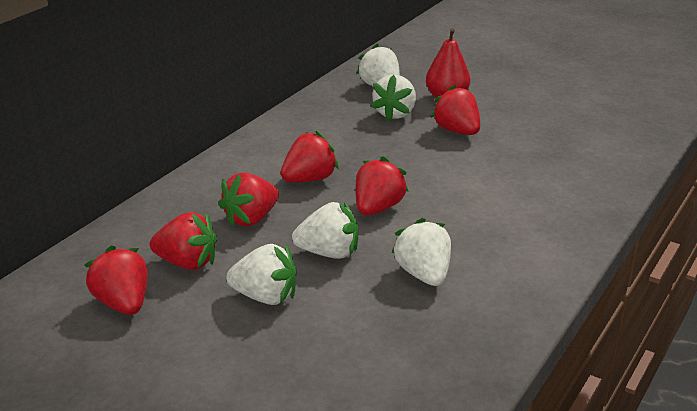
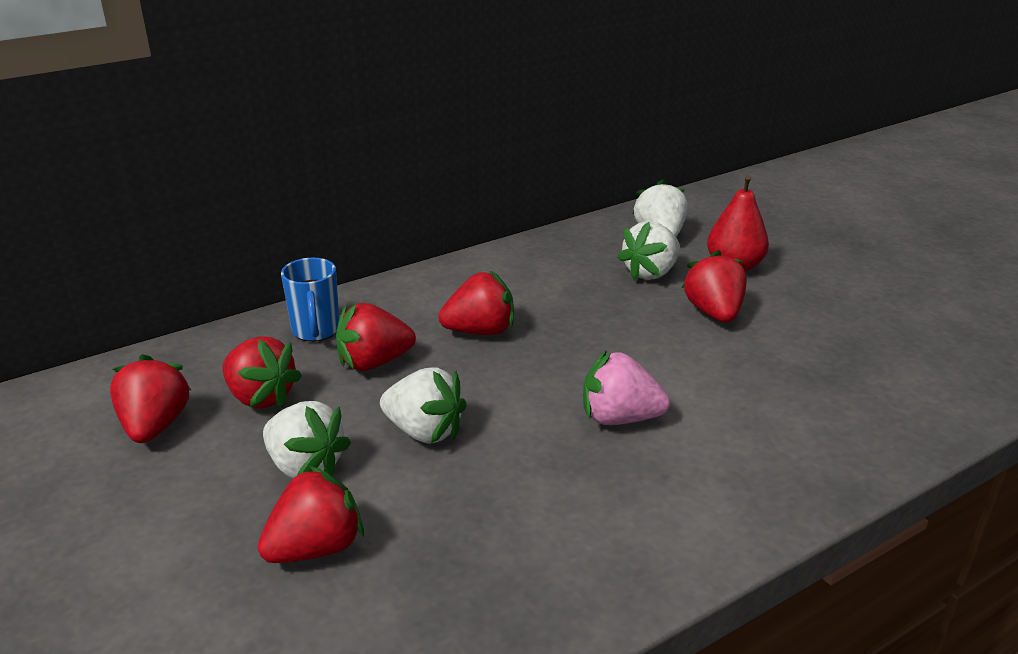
camera: 25 degrees right, 0 degrees up
red strawberry [355,156,408,215] -> red strawberry moved to [258,466,364,563]
white strawberry [392,218,451,286] -> none
none -> blue mug [281,258,339,342]
none -> pink strawberry [583,350,670,425]

